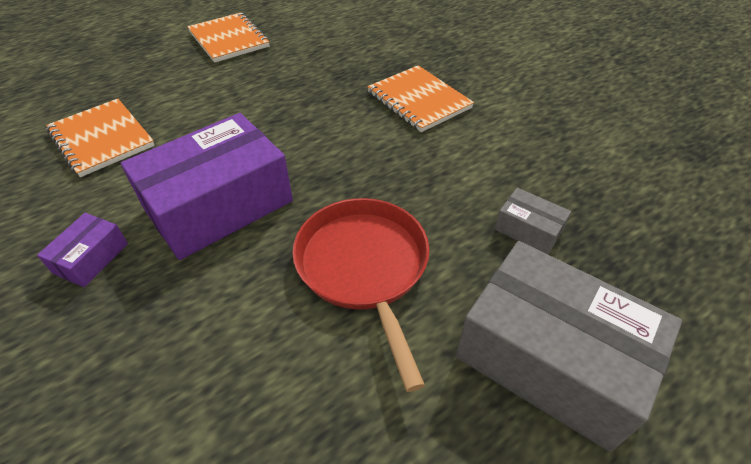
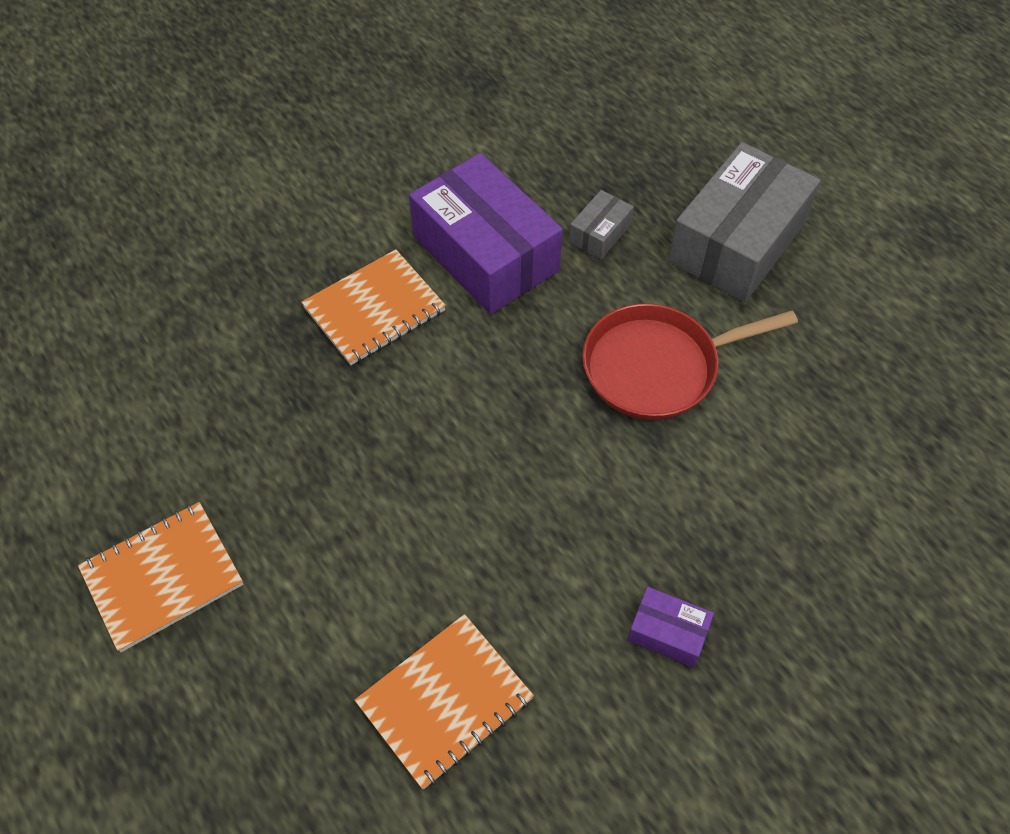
camera: 90 degrees left, 10 degrees up
purple box [121,113,293,260] -> purple box moved to [409,153,563,314]

